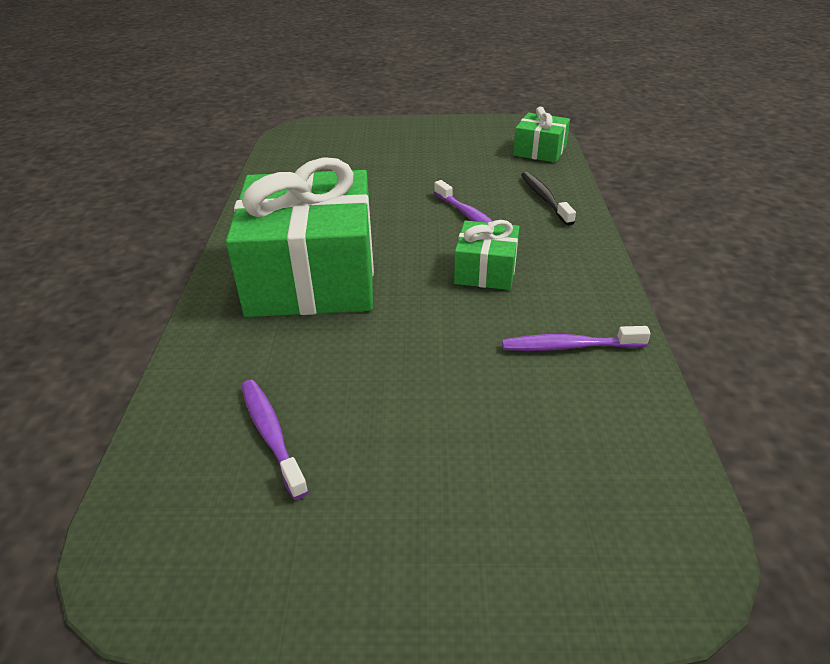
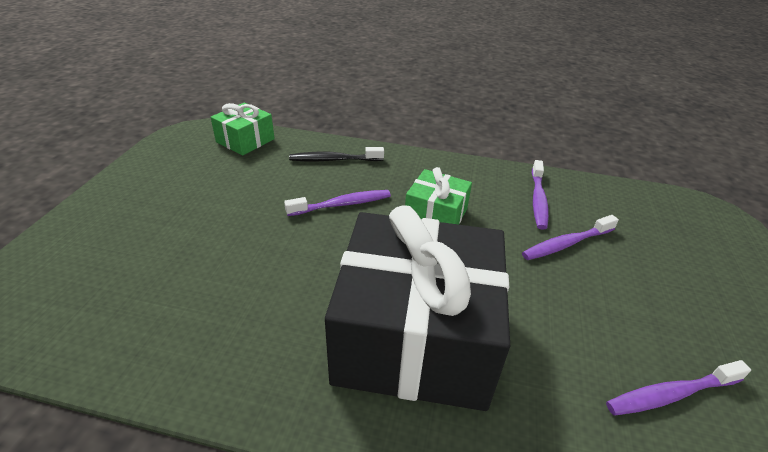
camera: 80 degrees left, 0 degrees up
green gift [226,157,374,317] -> black gift [325,205,510,411]
none -> purple toothbrush [522,215,619,260]

